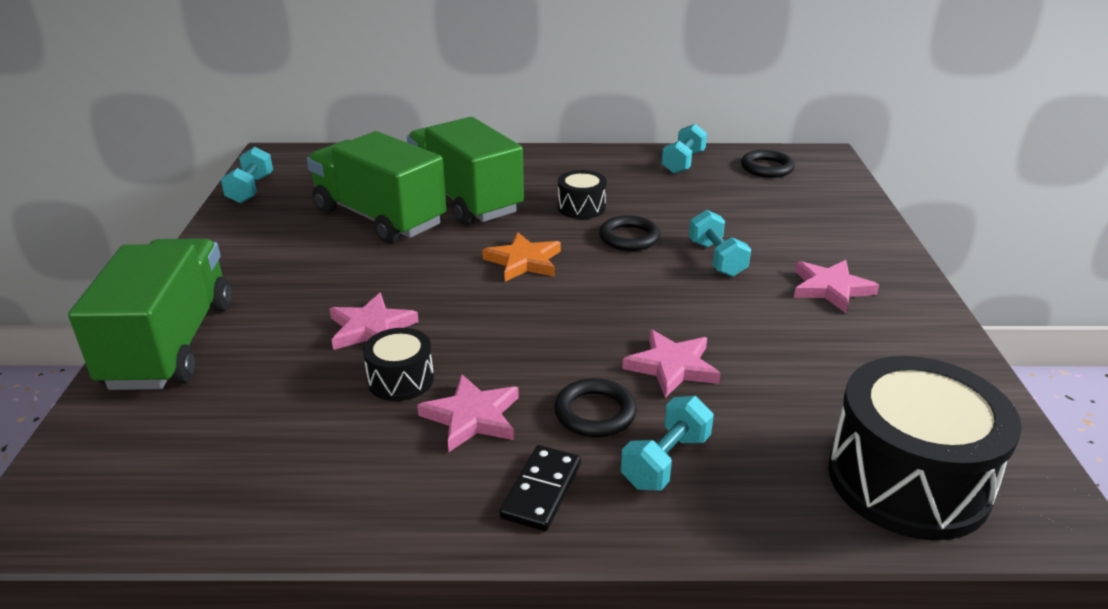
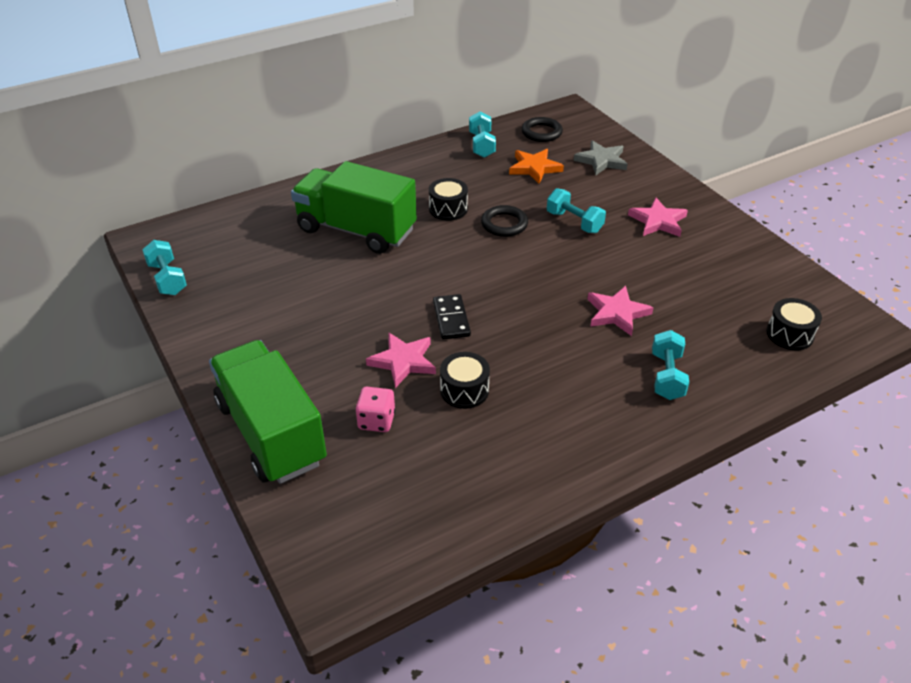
camera: 30 degrees left, 10 degrees up
green truck [307,131,447,244] -> none
pink star [417,374,519,452] -> none
orange star [482,232,561,281] -> orange star moved to [509,149,564,184]
black domino [499,445,581,531] -> black domino moved to [433,294,471,340]
black ring [554,378,637,437] -> none
black drum [828,356,1022,540] -> black drum [766,298,822,350], size x0.49
none -> pink dice [355,387,395,432]
none -> grey star [574,140,628,175]

